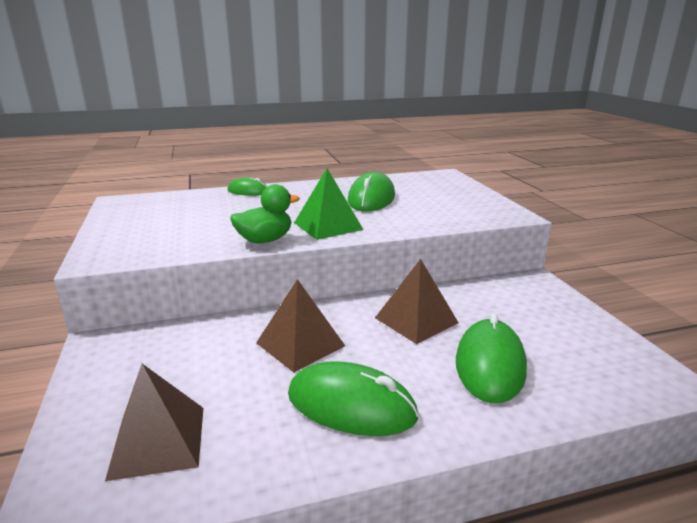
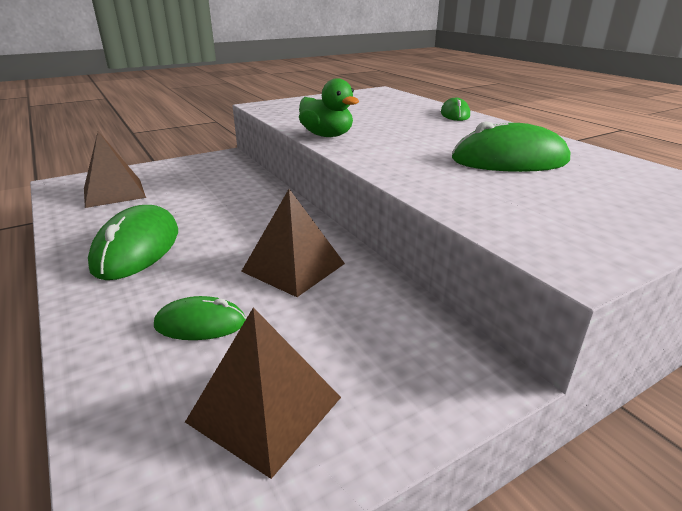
camera: 75 degrees right, 5 degrees up
brown pyramid [256,279,345,373] -> brown pyramid moved to [185,307,341,479]
green pyramid [294,168,364,240] -> none
green mouse [456,313,527,403] -> green mouse [154,296,246,340], size x0.58

